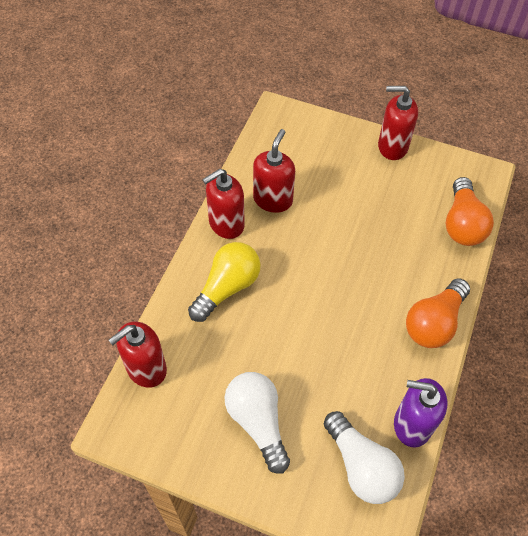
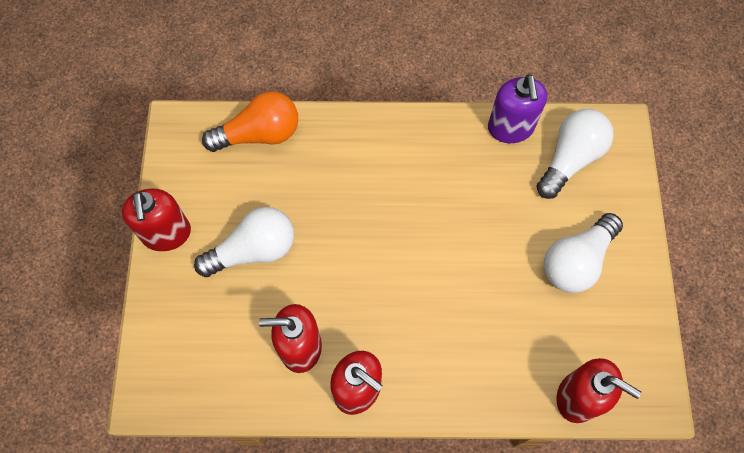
camera: 110 degrees left, 10 degrees up
yellow light bulb [188,242,260,322] -> none
orange light bulb [406,278,470,348] -> none
none -> white light bulb [194,207,294,277]

